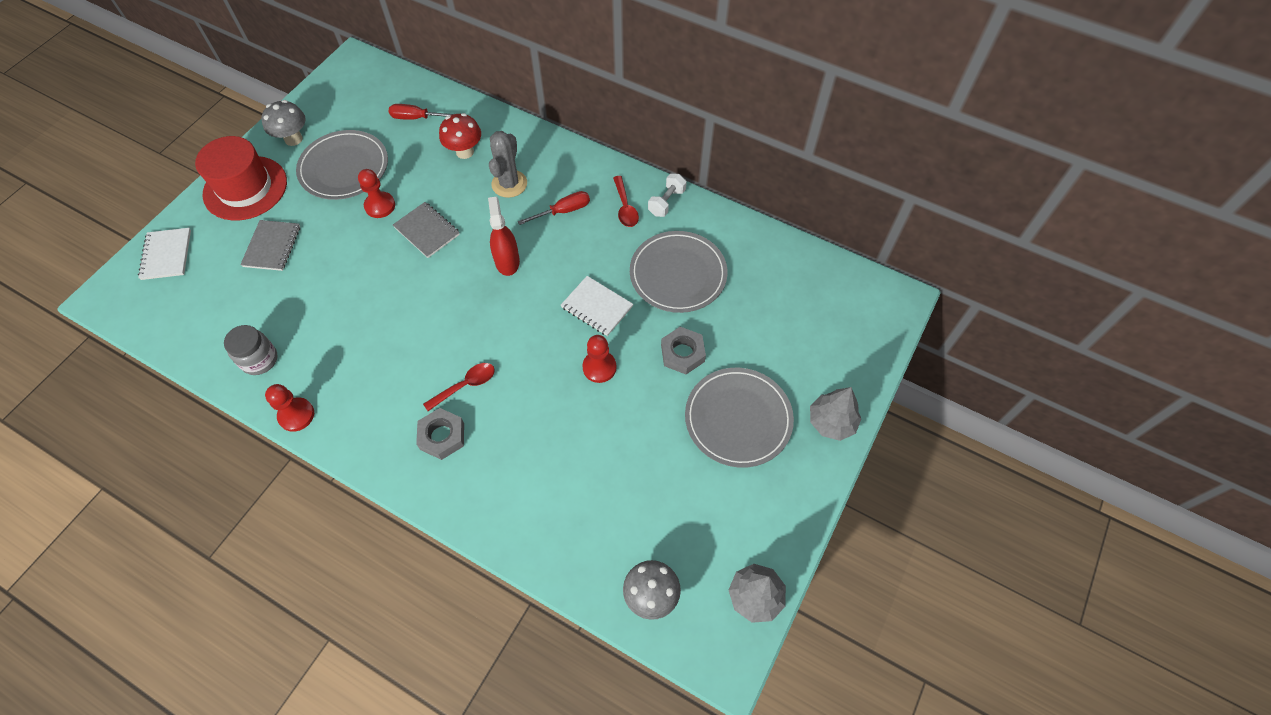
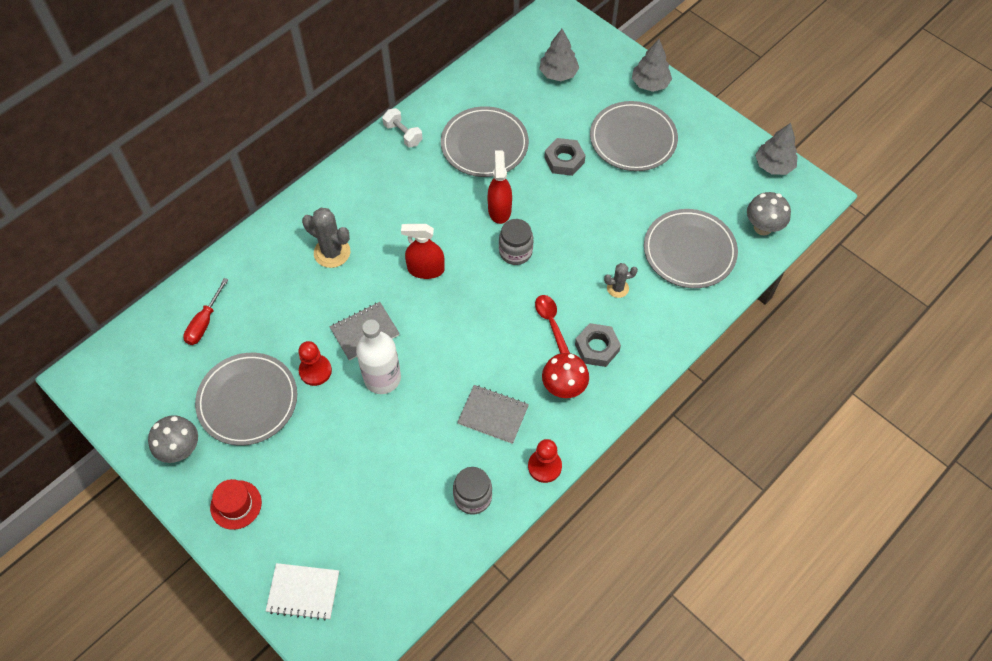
camera: 75 degrees left, 0 degrees up
red hat [195,136,287,221] -> red hat [210,479,262,530], size x0.54
grey notebook [240,220,300,271] -> grey notebook moved to [457,385,529,444]
red mushroom [439,113,481,159] -> red mushroom moved to [542,353,589,398]
red screwdriver [518,191,590,225] -> none
white notebook [561,276,633,336] -> red spray bottle [488,150,512,224]
red pawn [582,335,617,383] -> none
red spoon [613,176,639,227] -> none
none -> white bottle [356,320,401,394]
none -> grey jar [499,219,533,265]
none -> grey tree [539,29,579,81]
none -> grey cactus [604,263,638,298]
none -> grey plate [644,209,738,288]

